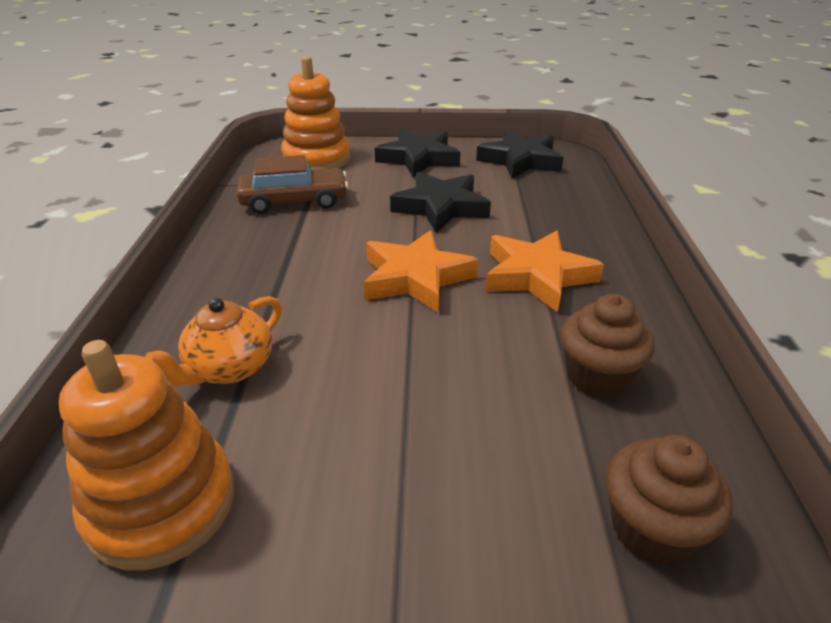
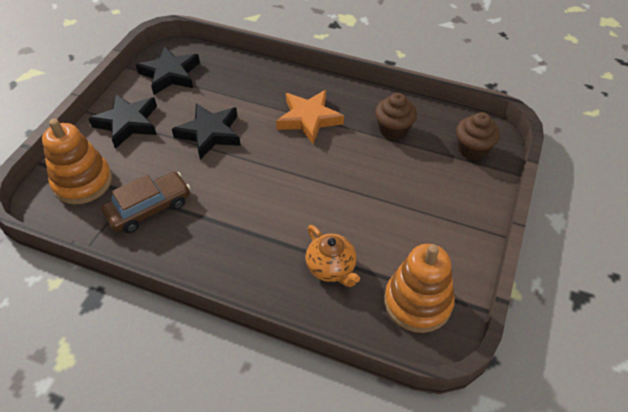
camera: 70 degrees left, 15 degrees up
brown car [236,155,348,214] -> brown car turned 45 degrees clockwise [102,172,190,233]
orange star [363,230,478,313] -> none

